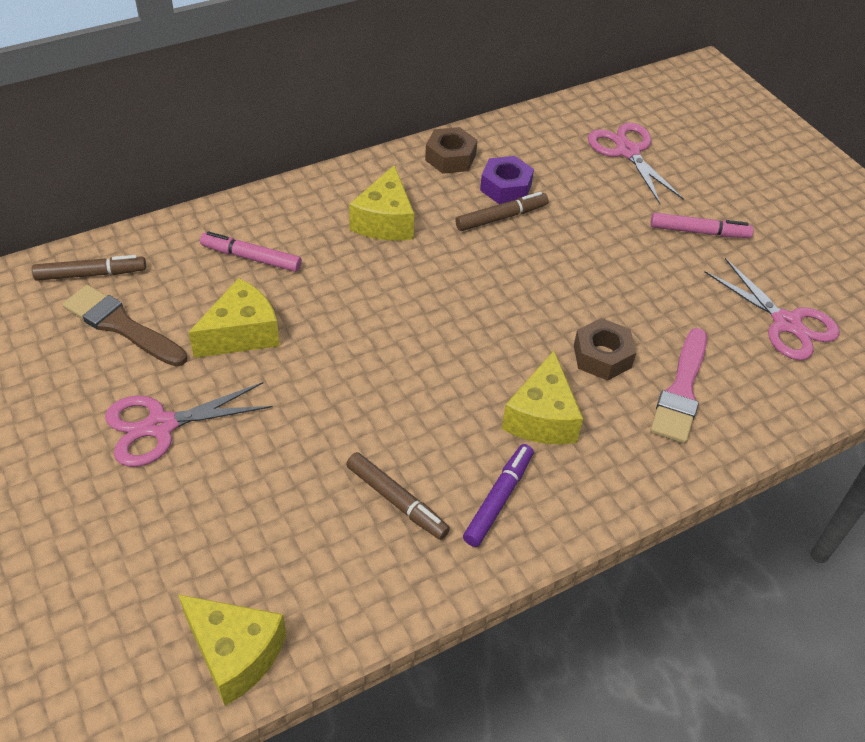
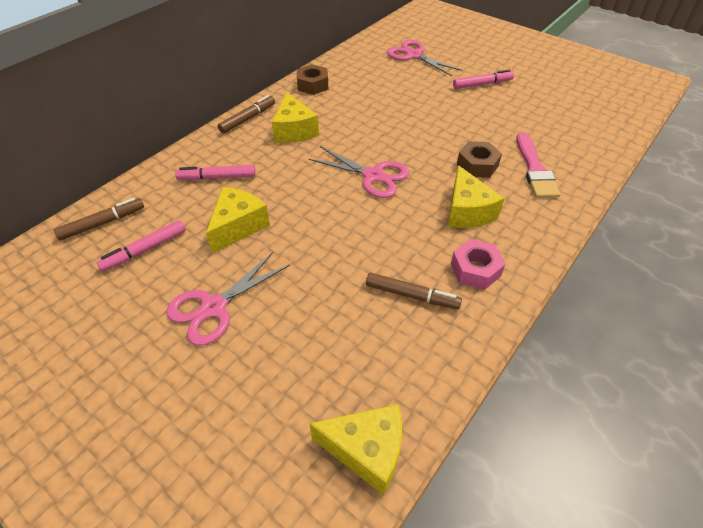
camera: 20 degrees left, 0 degrees up
brown brush [62,285,187,367] -> pink marker [96,220,186,272]
brown marker [456,192,548,231] -> brown marker moved to [218,95,275,134]
purple marker [463,444,533,547] -> pink nut [451,239,506,290]
purple nut [480,156,534,204] -> none
pink scissors [704,258,840,360] -> pink scissors moved to [309,146,409,198]

